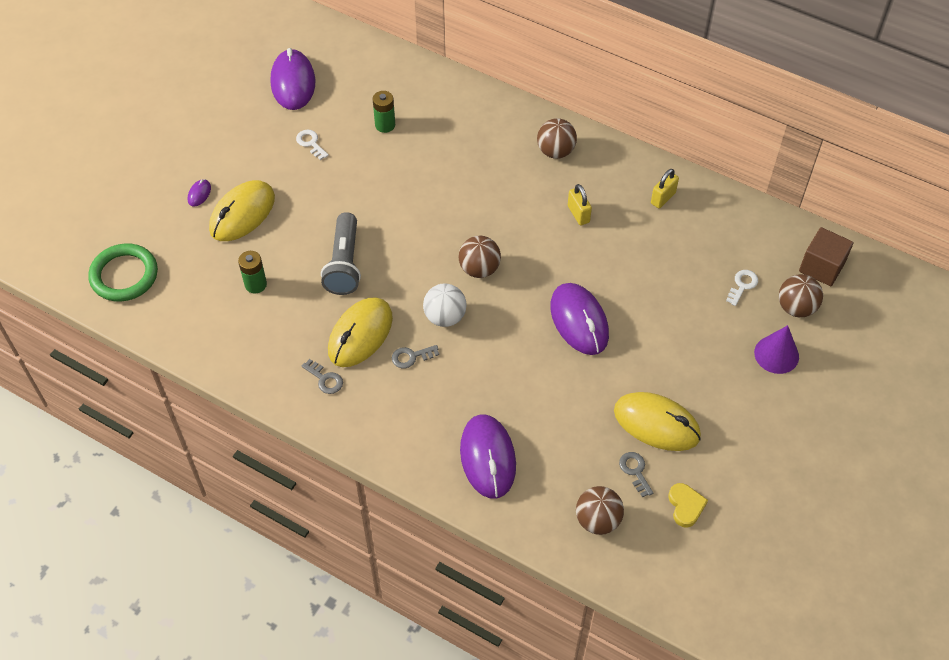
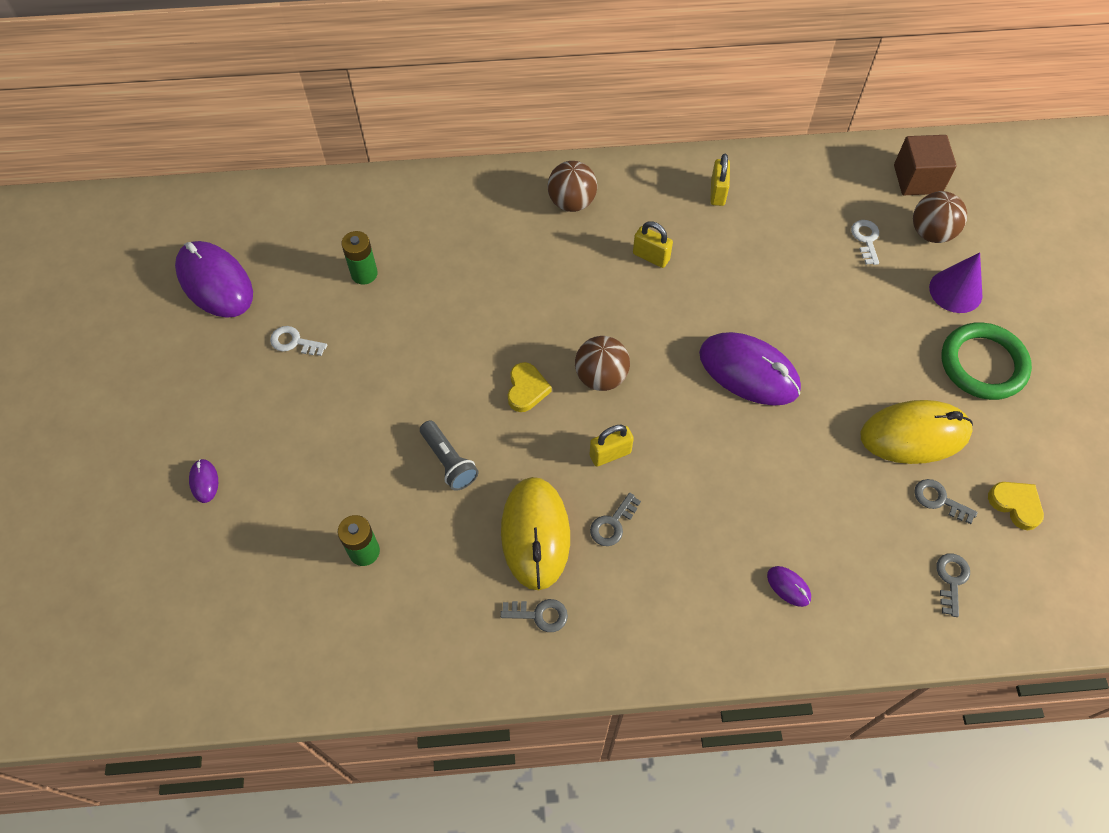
camera: 35 degrees left, 5 degrees up
green ring [88,244,158,301] -> green ring moved to [942,322,1032,400]
yellow mouse [209,180,275,241] -> none
grey flashlight [321,212,361,295] -> grey flashlight [420,421,478,491], size x0.64
white ball [423,283,467,327] -> yellow padlock [590,425,634,467]
purple mouse [460,414,516,499] -> purple mouse [767,566,811,607], size x0.42
brown ball [576,486,624,535] -> grey key [936,553,970,617]
none -> yellow heart [508,362,552,412]

